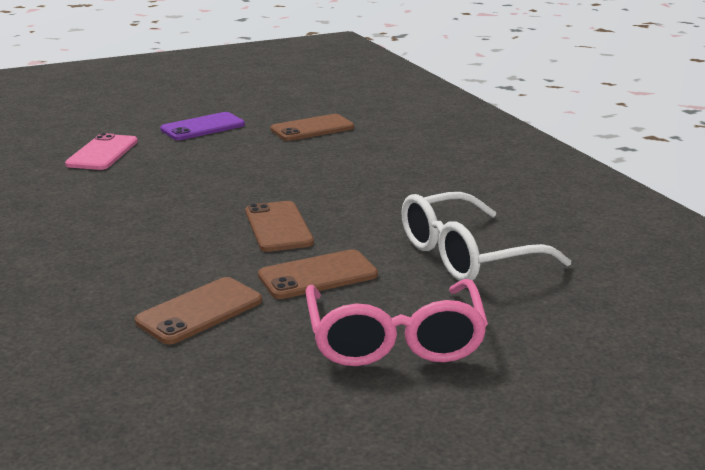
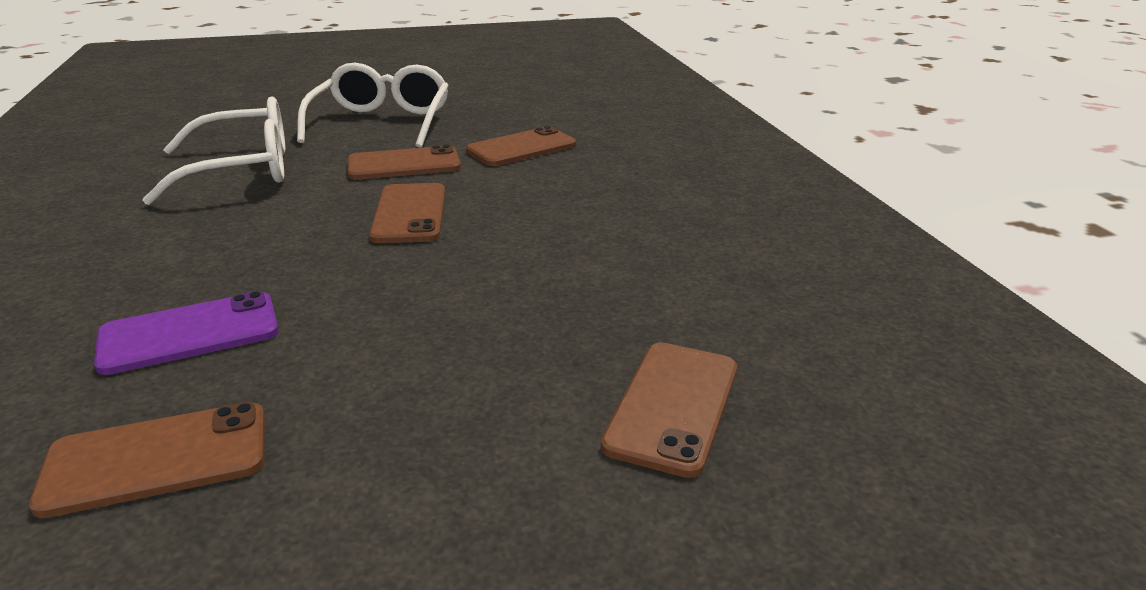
camera: 170 degrees left, 5 degrees up
pink phone [65,133,138,170] -> brown phone [601,342,737,478]
purple phone [160,112,245,140] -> purple phone moved to [94,291,279,375]
pink glasses [306,279,488,366] -> white glasses [297,63,449,148]

